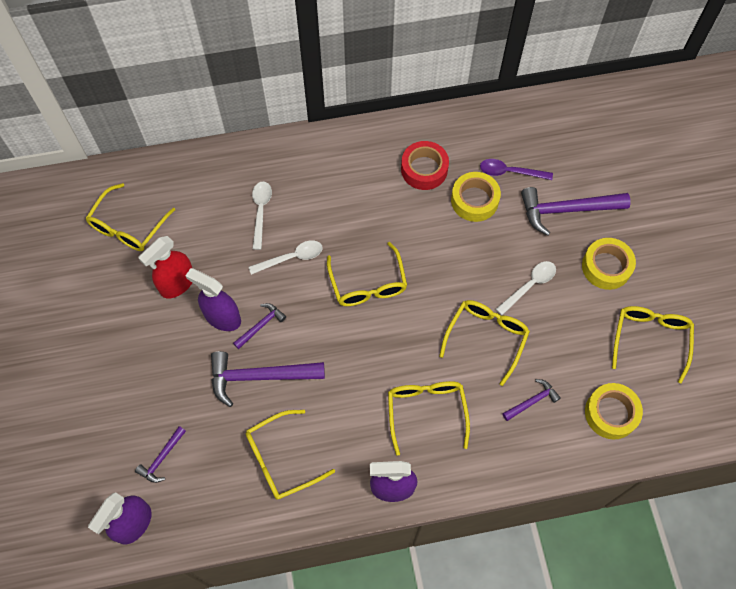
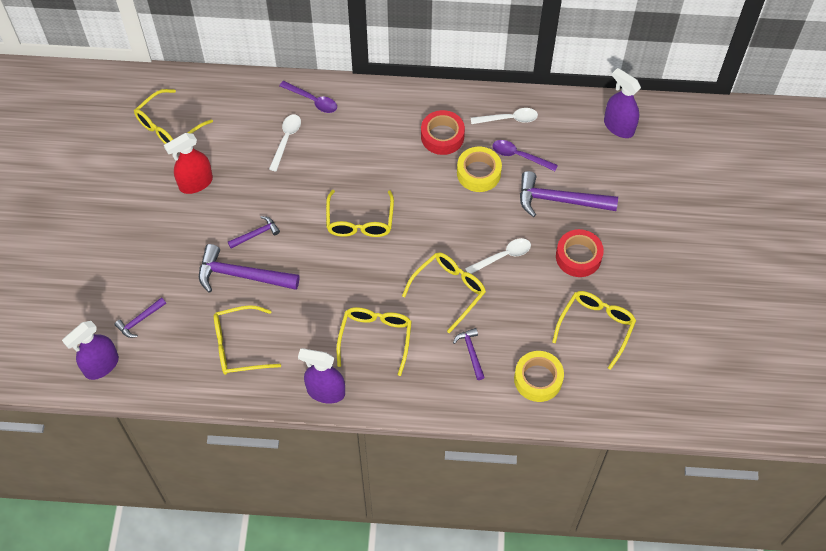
camera: 15 degrees right, 5 degrees down
purple spray bottle [185,268,241,331] -> purple spray bottle moved to [604,68,641,138]
white spoon [249,240,323,275] -> white spoon moved to [471,108,538,124]
purple hammer [502,379,561,421] -> purple hammer turned 90 degrees counterclockwise [453,328,485,380]
yellow tape [582,238,636,290] -> red tape [556,229,604,277]
none -> purple spoon [279,81,337,113]

